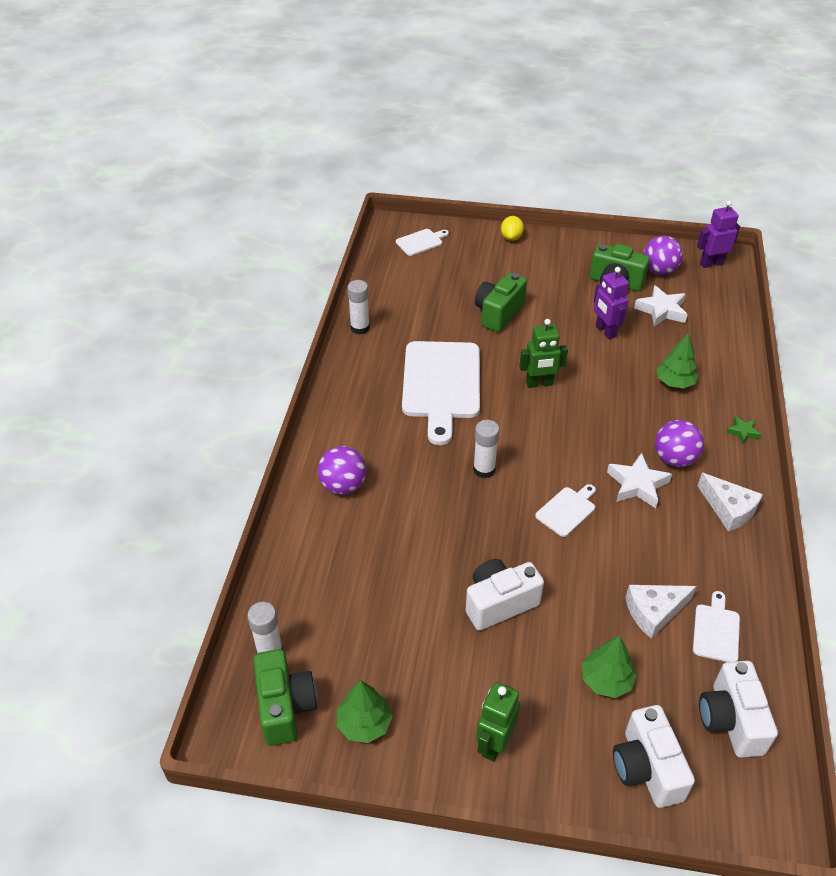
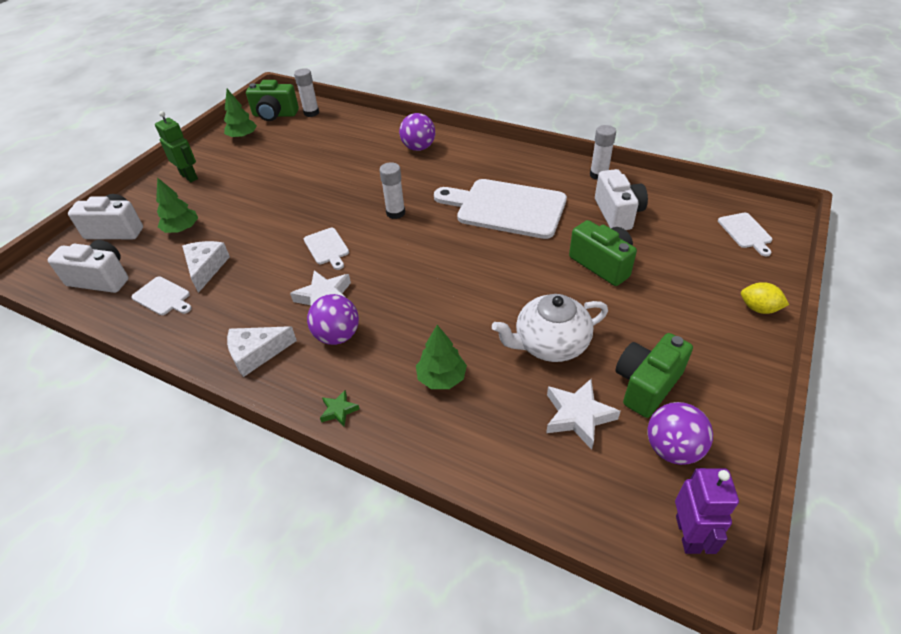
camera: 110 degrees right, 0 degrees up
white camera [466,559,544,631] -> white camera moved to [595,169,648,230]
green robot [519,319,568,388] -> none
purple robot [594,267,629,339] -> white teapot [492,294,608,362]

